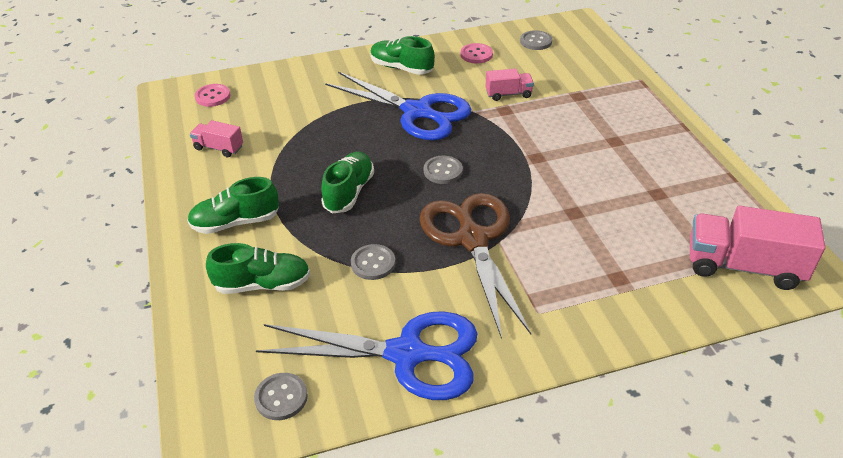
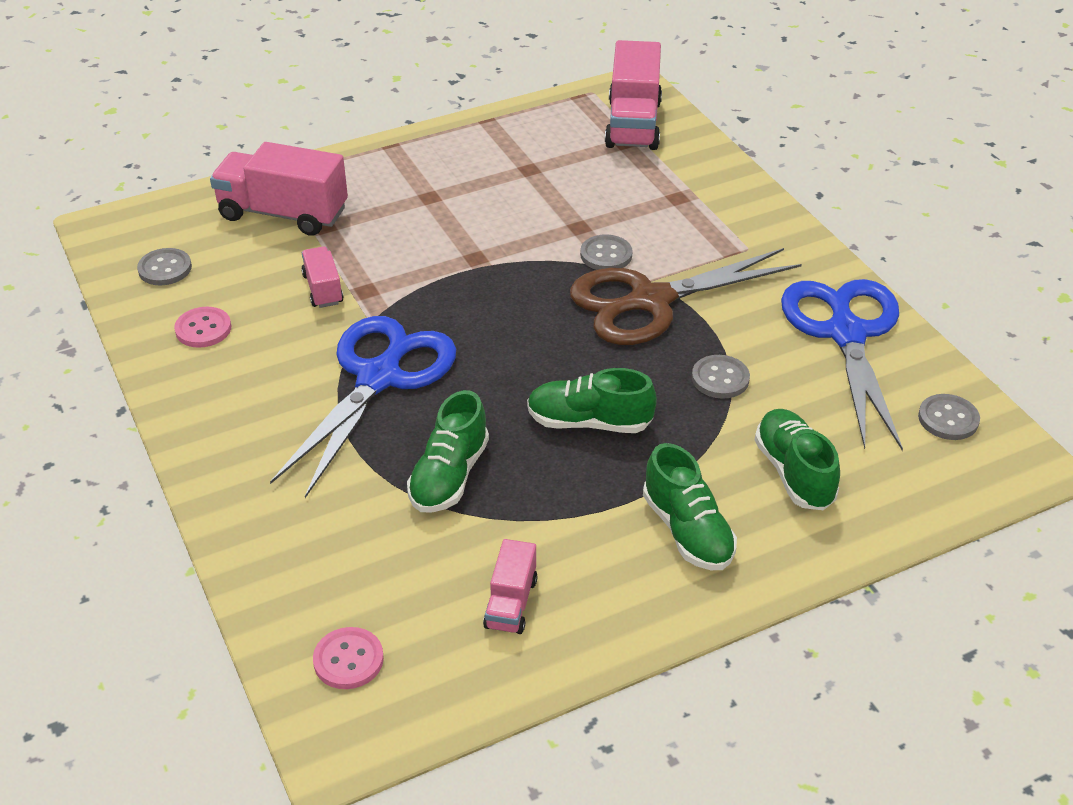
camera: 100 degrees left, 0 degrees up
green shoe [370,36,435,75] -> green shoe moved to [407,390,489,513]
grey button [424,156,463,184] -> grey button moved to [580,234,633,270]
none -> pink truck [210,142,348,236]

